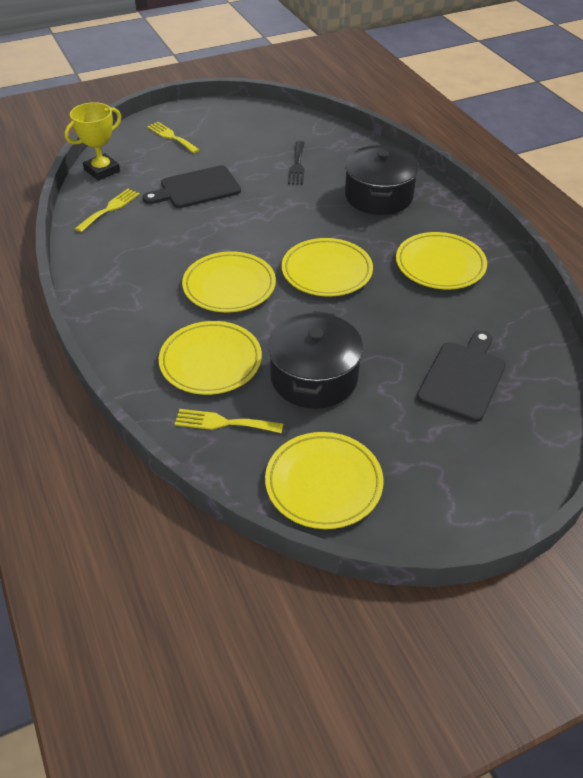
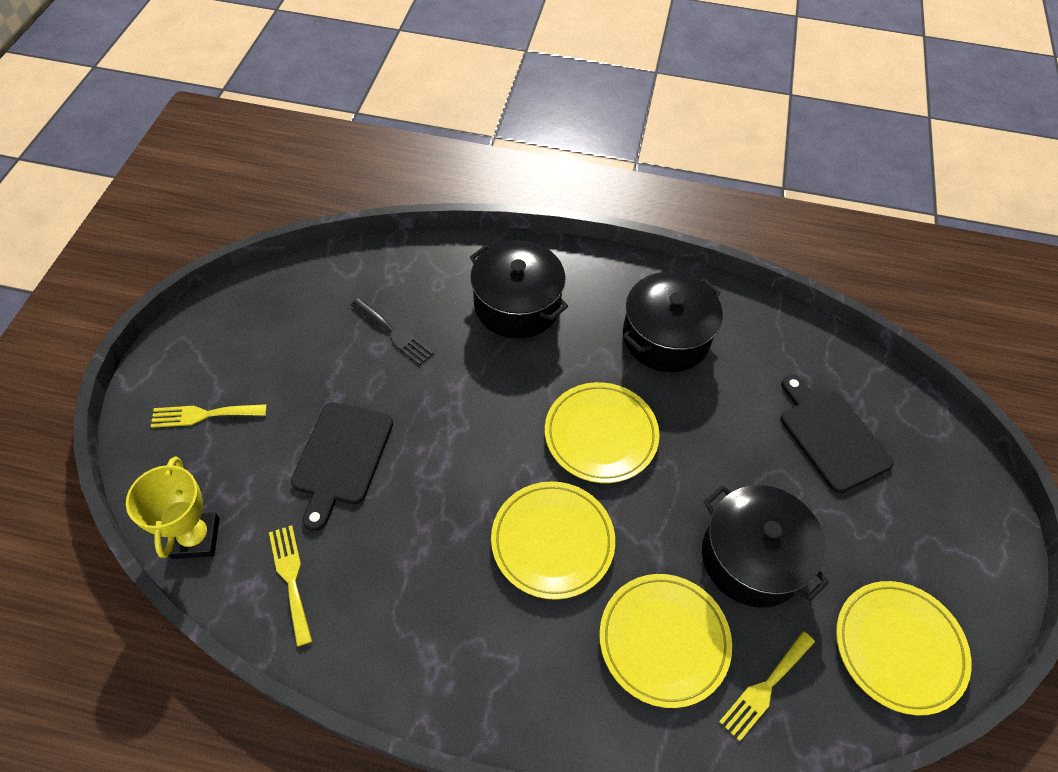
camera: 55 degrees left, 10 degrees up
yellow plate [396,232,487,289] -> black pot [623,272,723,372]

